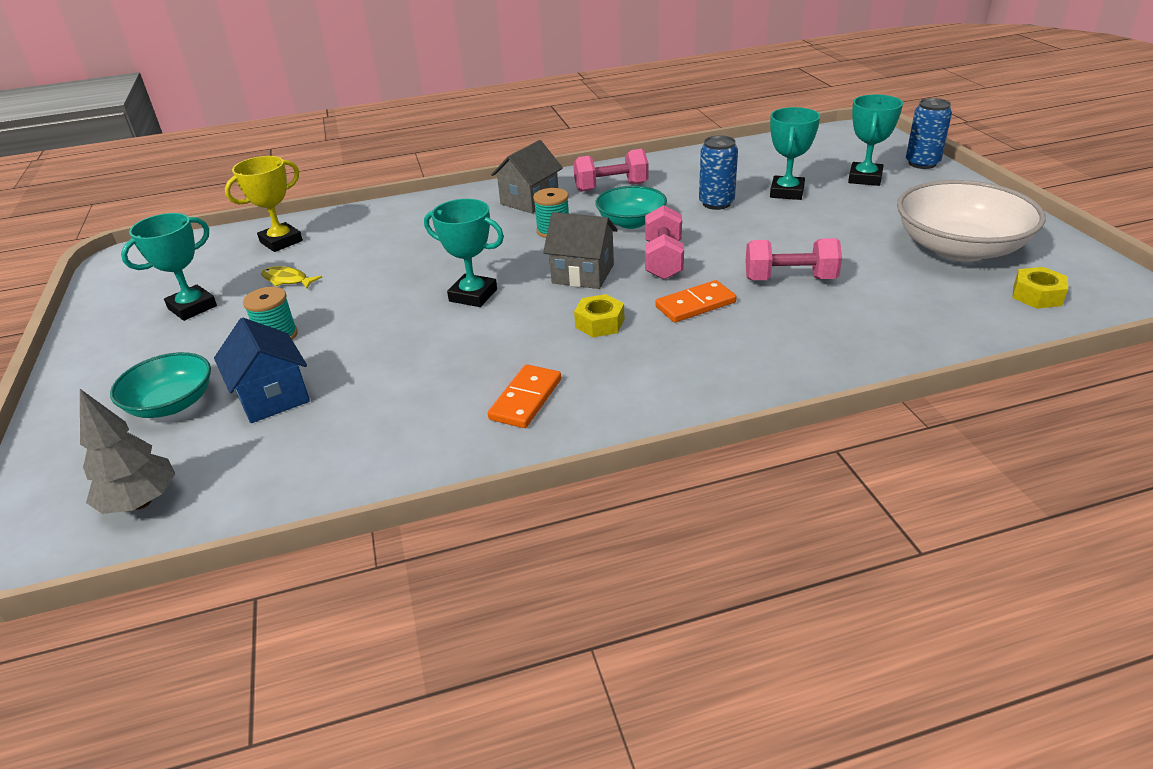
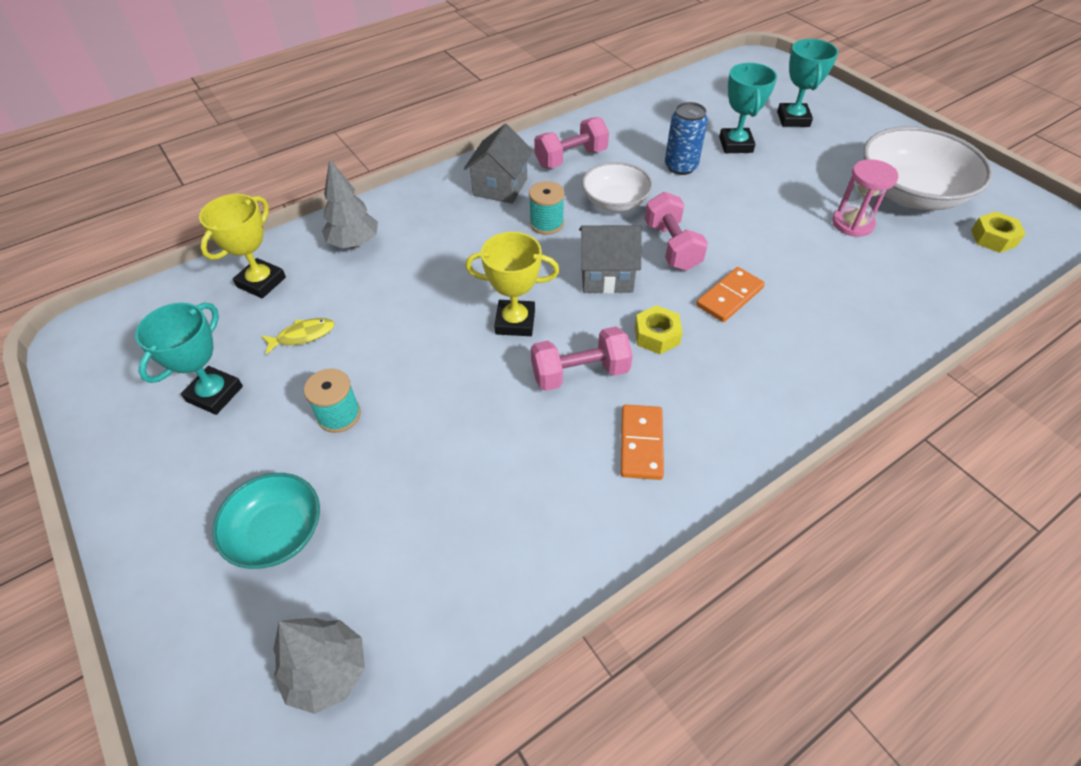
camera: 20 degrees left, 15 degrees up
blue house [214,318,310,423] -> none
yellow fish [261,266,322,289] -> yellow fish turned 150 degrees clockwise [262,318,334,355]
turquoise trophy [424,199,504,307] -> yellow trophy [465,232,559,336]
turquoise bowl [595,186,667,229] -> white bowl [582,162,653,212]
pink dumbbell [745,238,842,280] -> pink dumbbell moved to [531,327,633,391]
blue can [906,98,952,169] -> none
none -> grey tree [322,159,378,248]
none -> pink hourglass [832,159,899,237]

